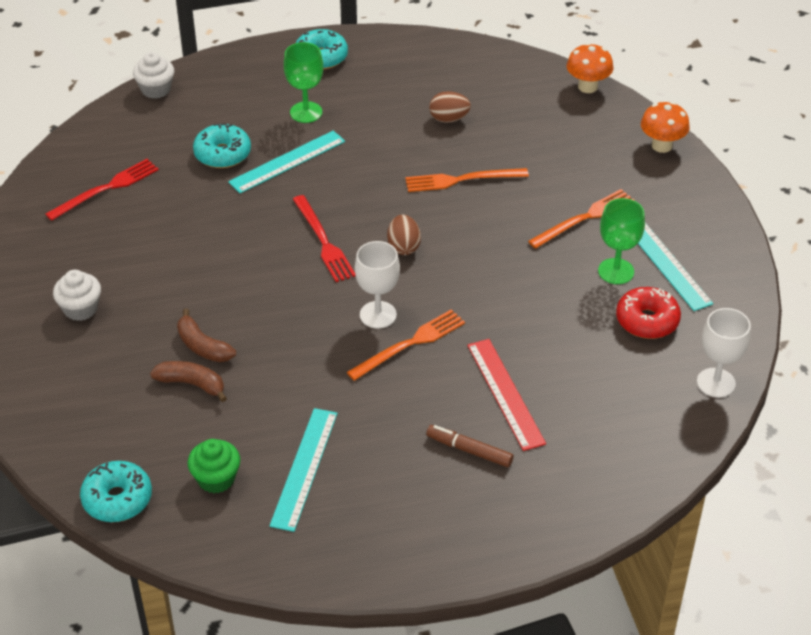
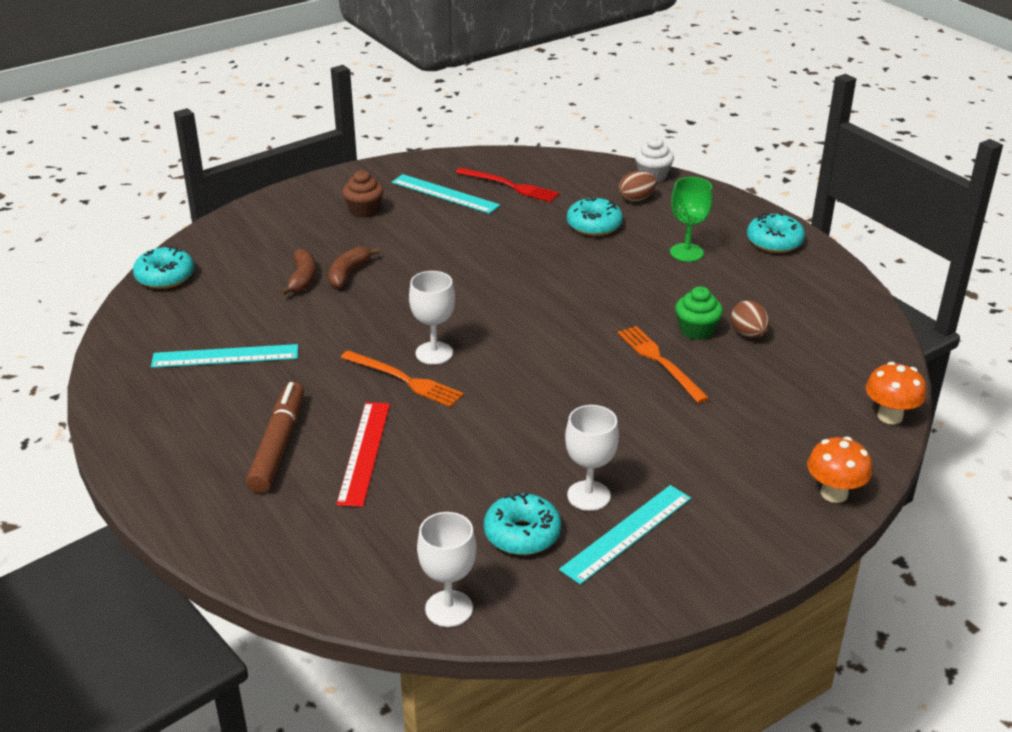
camera: 70 degrees right, 10 degrees down
white cupcake [53,270,101,321] -> brown cupcake [342,170,384,218]
green cupcake [187,439,240,493] -> green cupcake moved to [675,286,723,340]
turquoise ruler [228,131,345,193] -> turquoise ruler moved to [392,174,500,214]
red fork [293,195,355,282] -> none
brown egg [387,215,421,255] -> brown egg moved to [619,171,656,202]
brown marker [426,425,513,467] -> brown marker [246,382,304,493], size x1.61
red ruler [467,339,546,451] -> red ruler turned 45 degrees counterclockwise [336,402,390,507]
orange fork [528,189,635,249] -> none
green goblet [598,198,645,284] -> white goblet [565,405,619,511]
red donut [616,287,681,339] -> turquoise donut [484,492,561,555]

